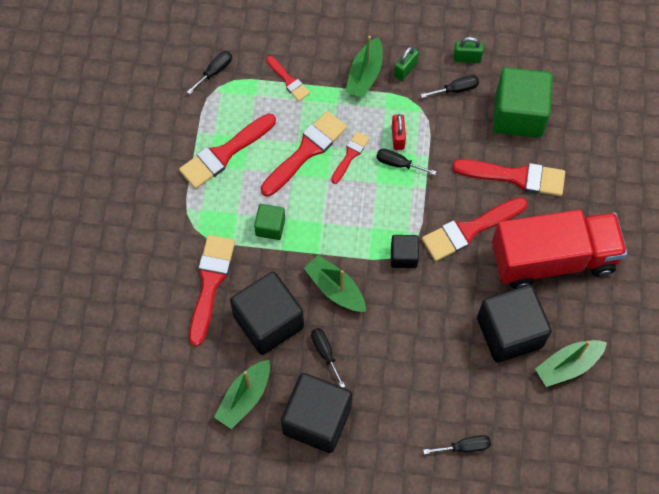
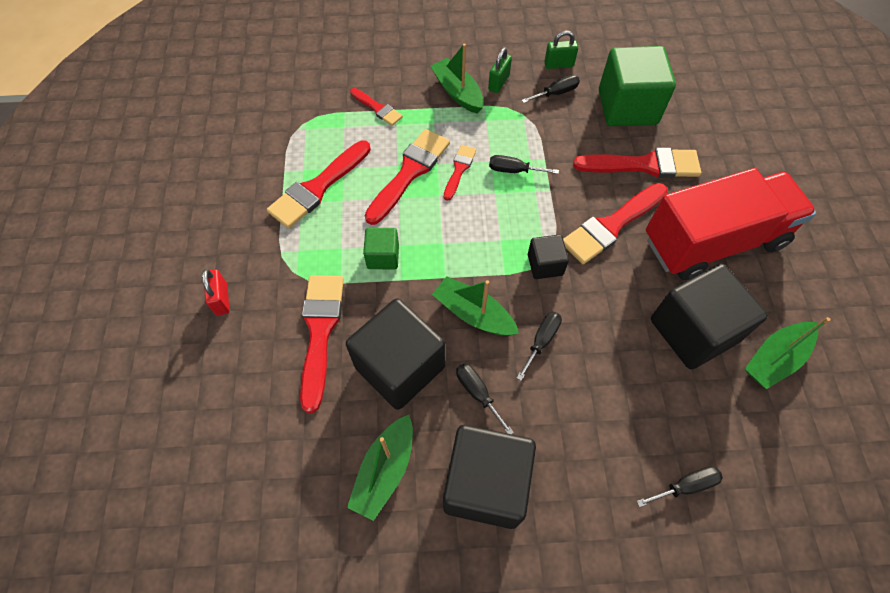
camera: 10 degrees left, 5 degrees down
black screwdriver [187,51,232,94] -> black screwdriver moved to [517,312,562,381]
green boat [345,36,383,98] -> green boat turned 135 degrees clockwise [430,44,484,114]
red padlock [392,114,406,150] -> red padlock moved to [202,269,229,316]

